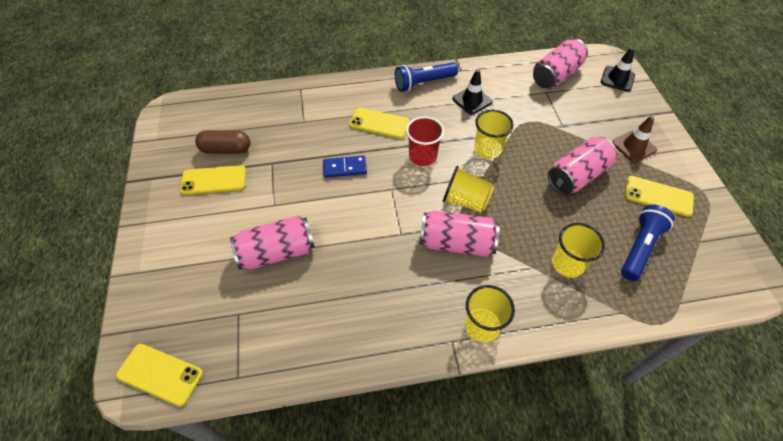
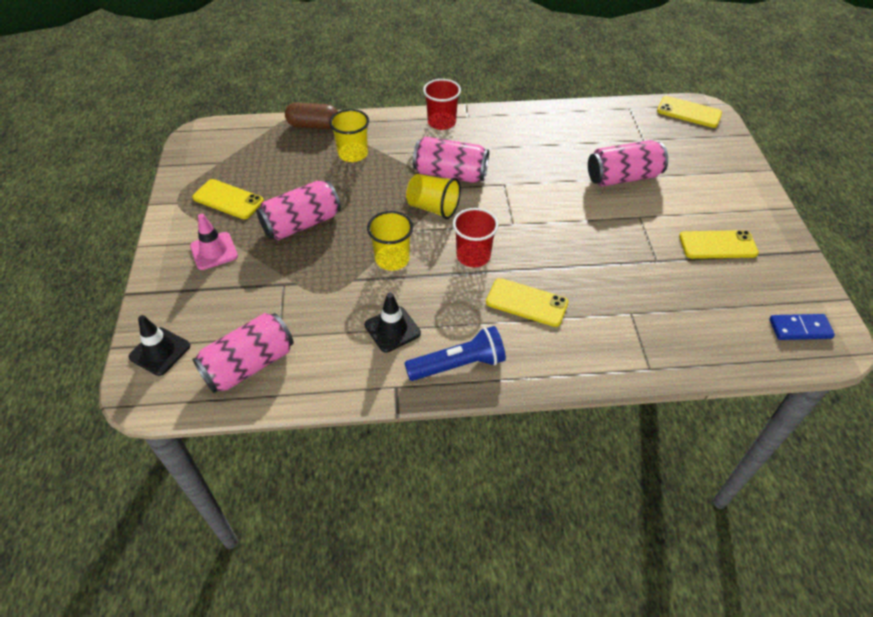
camera: 175 degrees left, 5 degrees down
brown capsule [195,130,250,154] -> brown capsule moved to [285,103,338,129]
blue domino [323,155,367,178] -> blue domino moved to [770,314,835,340]
yellow cup [465,285,515,342] -> red cup [423,79,461,130]
brown traffic cone [612,116,657,163] -> pink traffic cone [190,214,238,270]
blue flashlight [621,205,675,281] -> none

